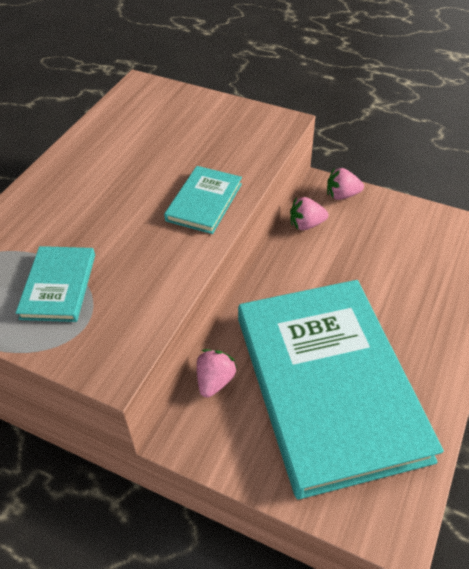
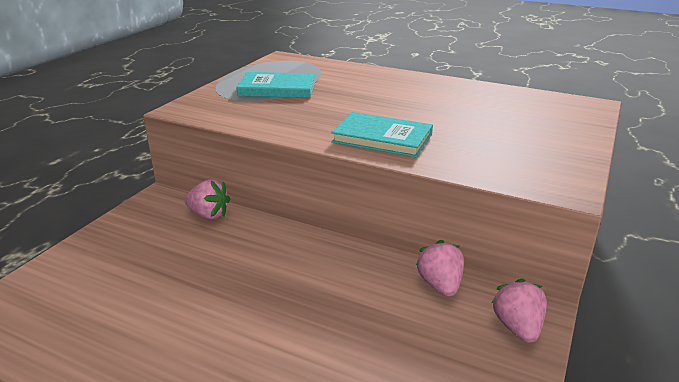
camera: 90 degrees right, 20 degrees down
turquoise book [238,280,444,500] -> none

